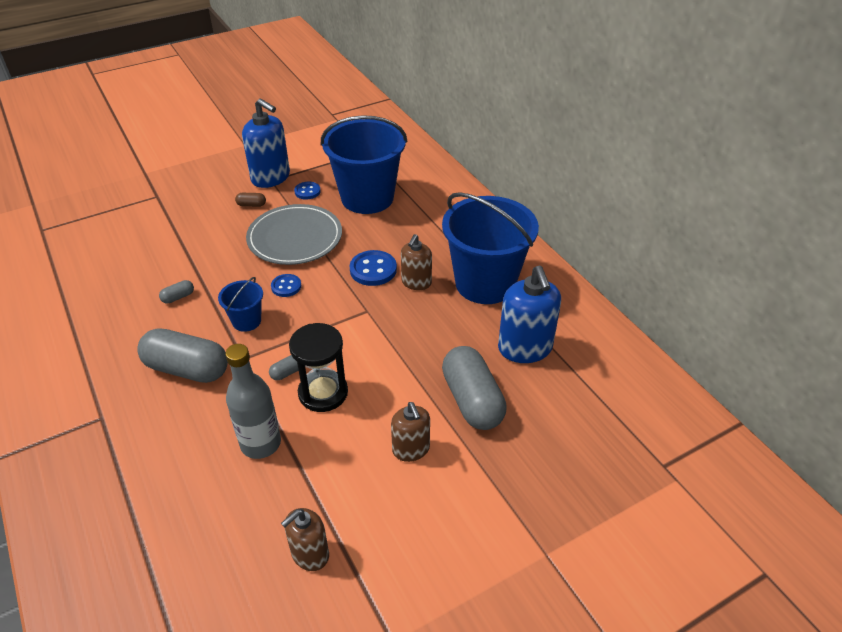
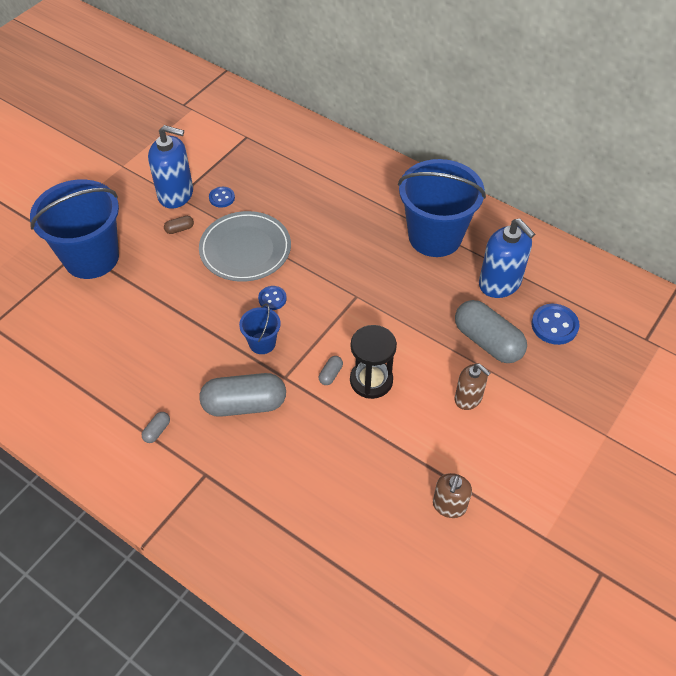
camera: 25 degrees left, 10 degrees up
grey capsule [159,280,194,303] -> grey capsule moved to [142,412,170,443]
grey bottle [225,344,281,459] -> none
blue bucket [321,115,407,214] -> blue bucket moved to [30,179,119,279]
blue button [350,250,397,286] -> blue button moved to [531,304,580,345]
brown soap dispenser [401,234,432,290] -> none

